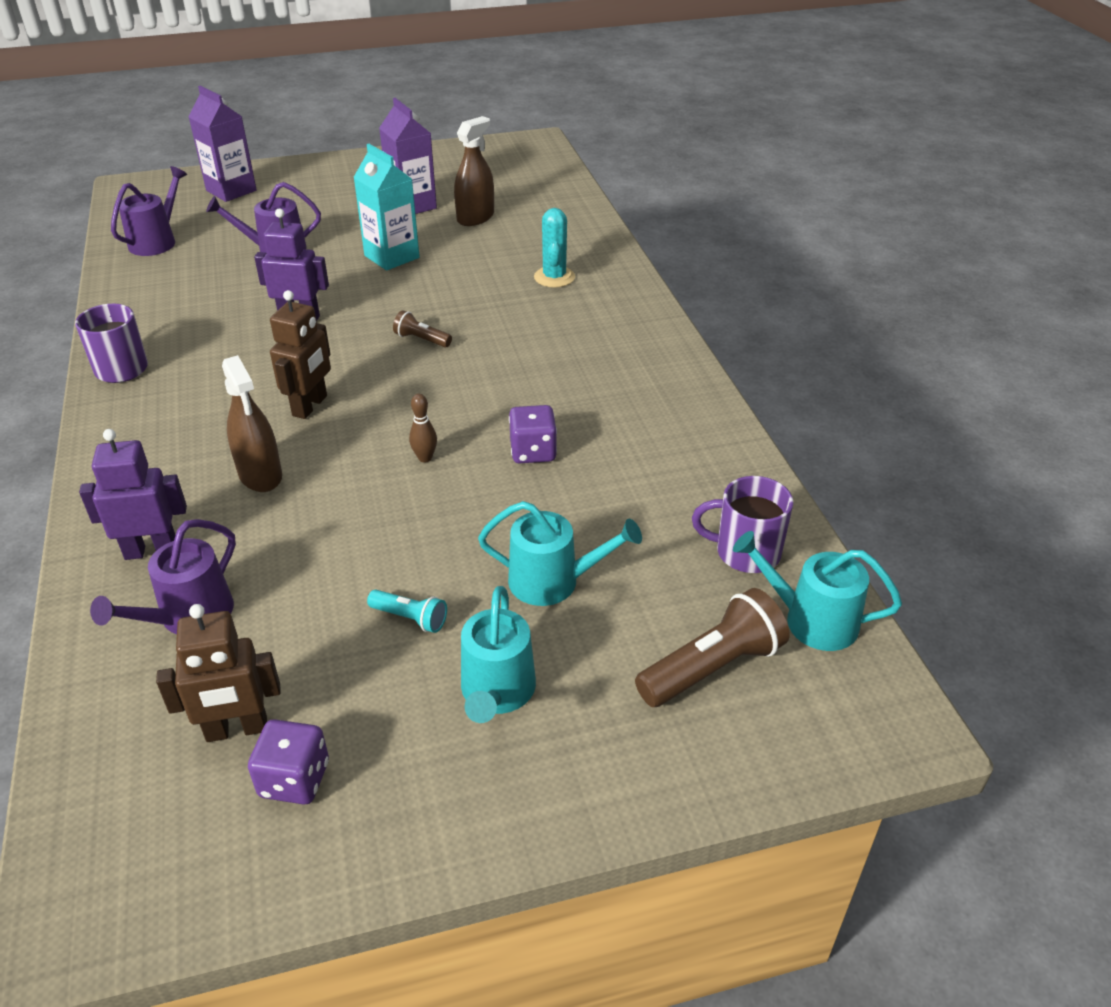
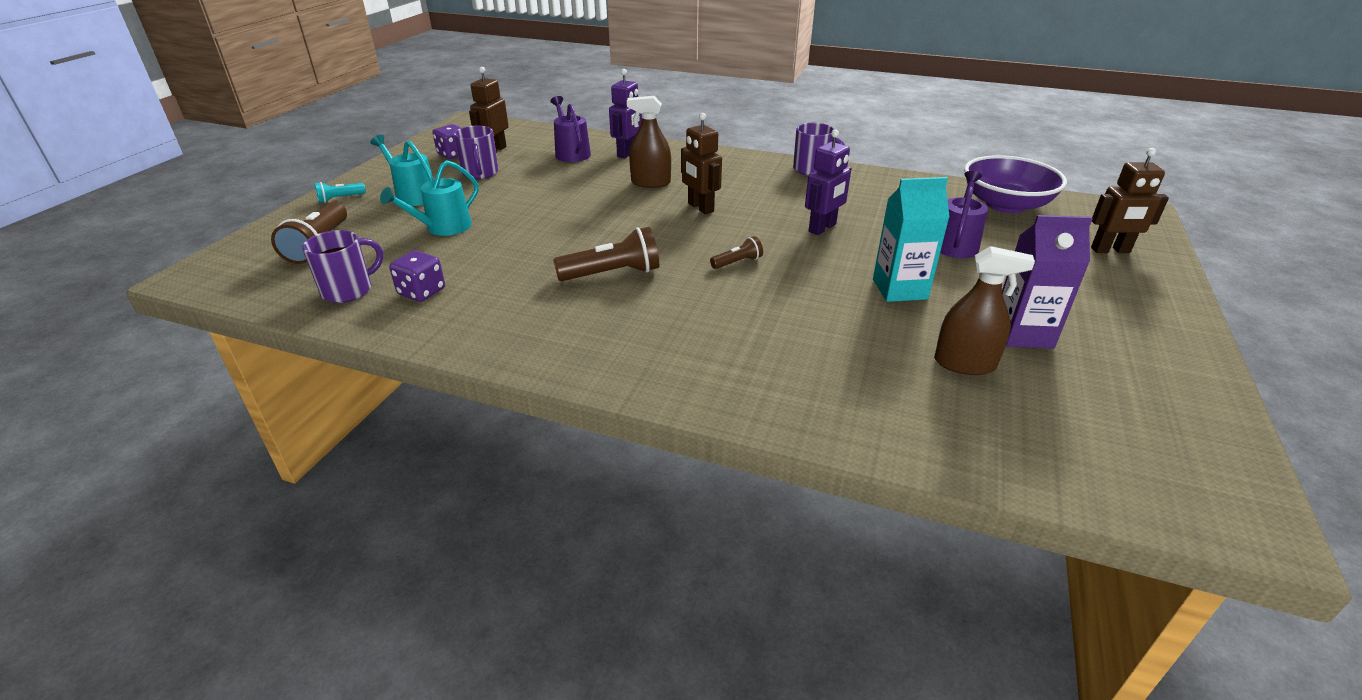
camera: 125 degrees right, 5 degrees down
purple watering can [111,166,187,256] -> purple bowl [964,155,1067,213]
purple carton [188,86,257,202] -> brown robot [1091,148,1169,253]
turquoise flashlight [367,590,447,633] -> turquoise flashlight moved to [315,182,366,203]
brown bowling pin [409,394,437,462] -> none
brown spray bottle [454,116,494,226] -> brown spray bottle turned 60 degrees counterclockwise [934,246,1035,375]
purple dice [509,405,557,463] -> purple dice moved to [389,250,445,302]
turquoise cactus [534,208,575,288] -> none
turquoise watering can [733,531,902,651] -> none
none -> purple mug [453,125,498,179]
none -> brown flashlight [553,227,659,281]

